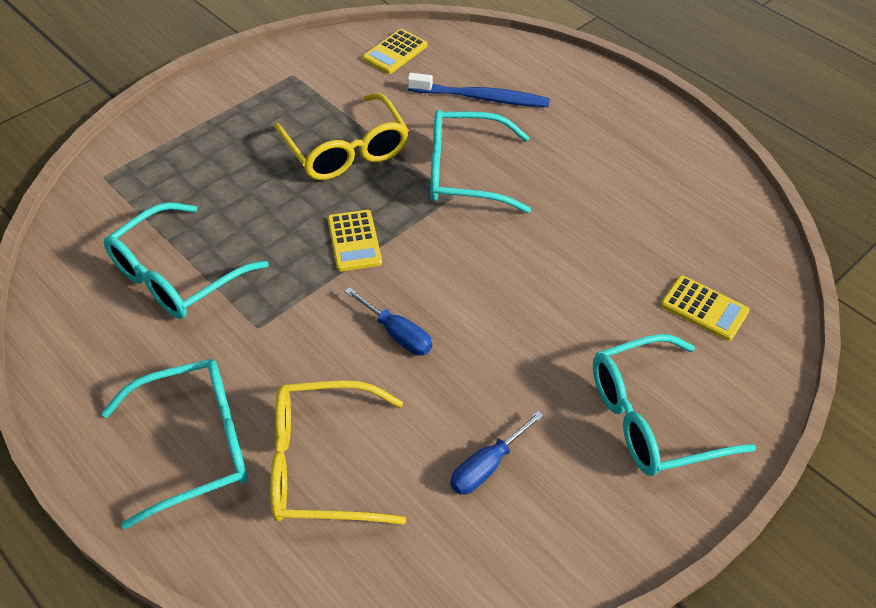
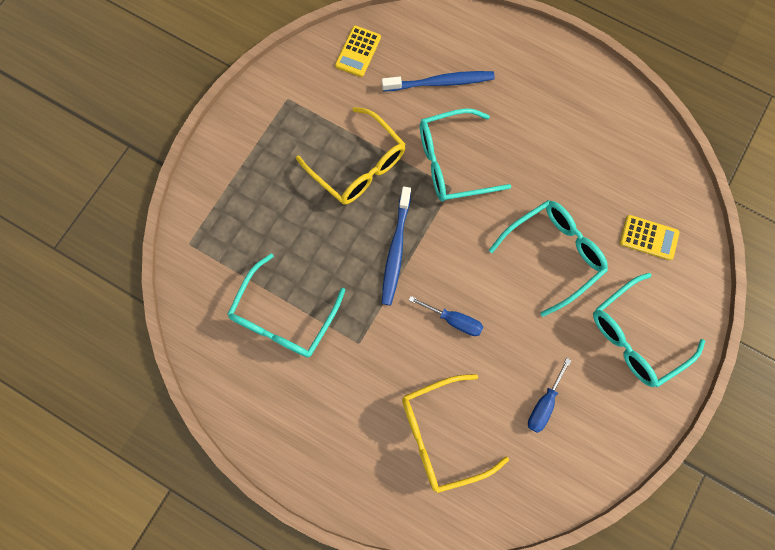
camera: 15 degrees left, 25 degrees up
turquoise glasses [101,359,248,530] -> turquoise glasses moved to [489,200,608,317]
yellow calculator [328,210,382,271] -> blue toothbrush [382,186,411,305]

